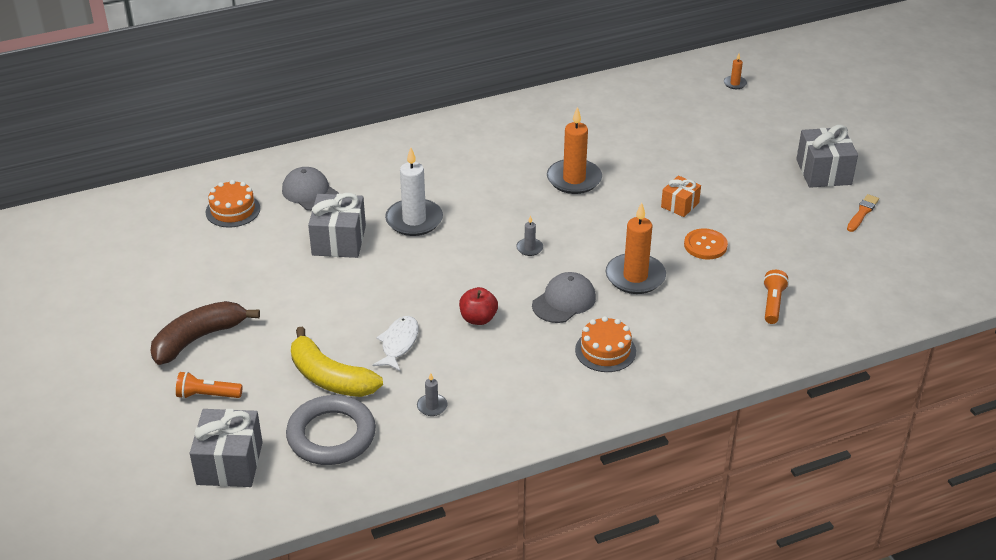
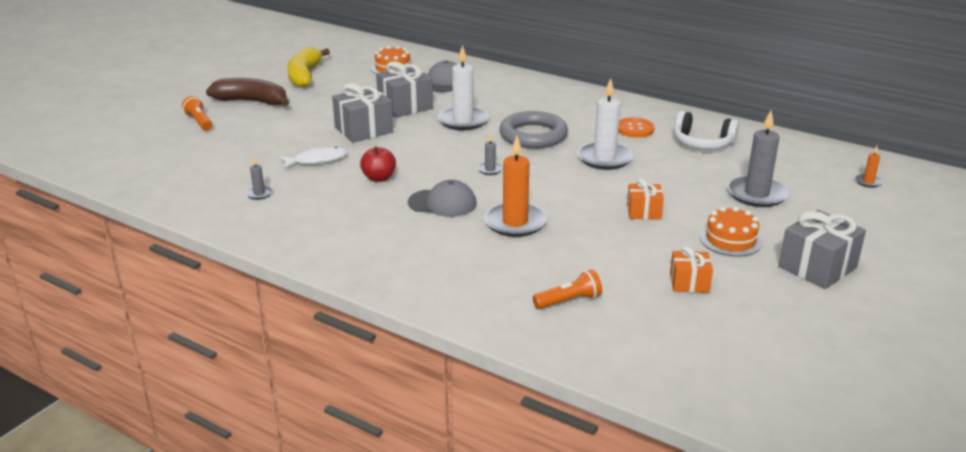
camera: 55 degrees right, 10 degrees down
grey gift [190,409,263,487] -> grey gift moved to [332,83,393,143]
grey ring [286,395,376,465] -> grey ring moved to [499,111,568,149]
yellow banana [291,326,383,397] -> yellow banana moved to [287,47,330,87]
orange candle [547,107,602,194] -> white candle [577,78,633,170]
orange cake [575,316,636,372] -> orange cake moved to [700,207,762,257]
orange button [684,228,728,259] -> orange button moved to [618,118,655,138]
orange brush [847,194,879,232] -> none
none -> orange gift [670,246,713,293]
none -> white headphones [674,111,739,149]
none -> grey candle [728,111,789,207]

